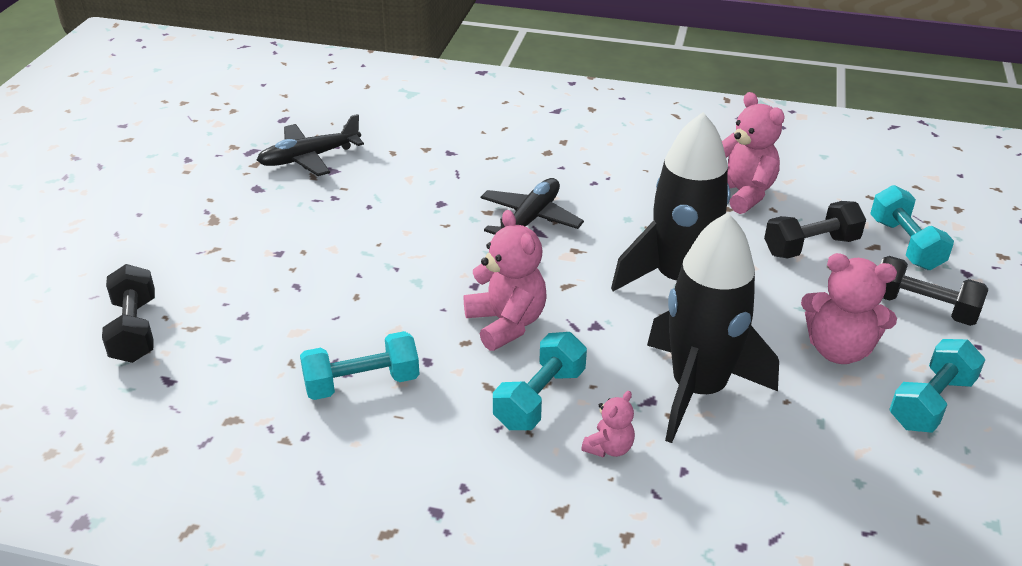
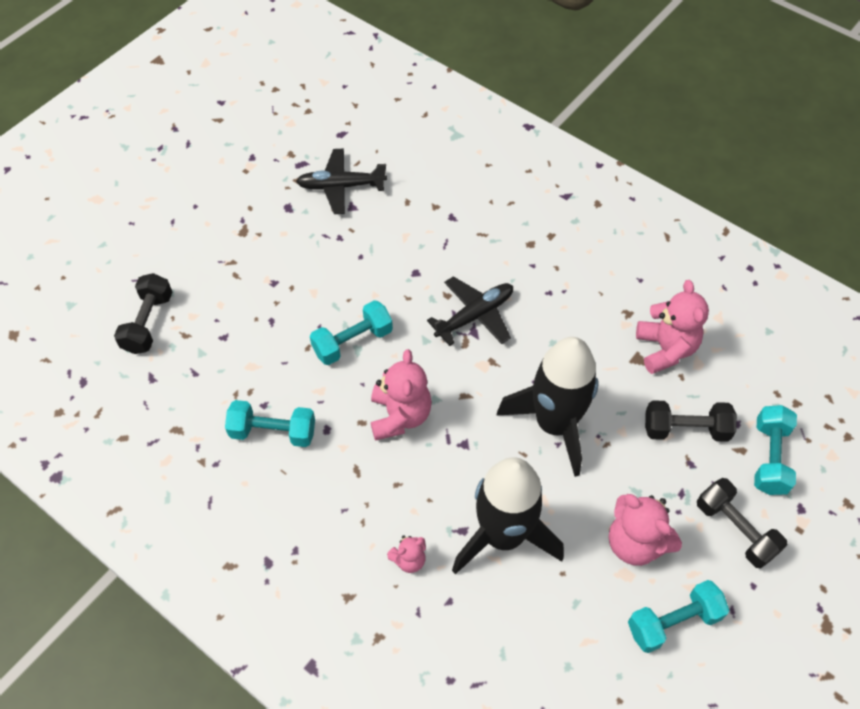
camera: 25 degrees right, 20 degrees up
turquoise dumbbell [493,332,587,430] -> turquoise dumbbell moved to [310,300,393,365]

